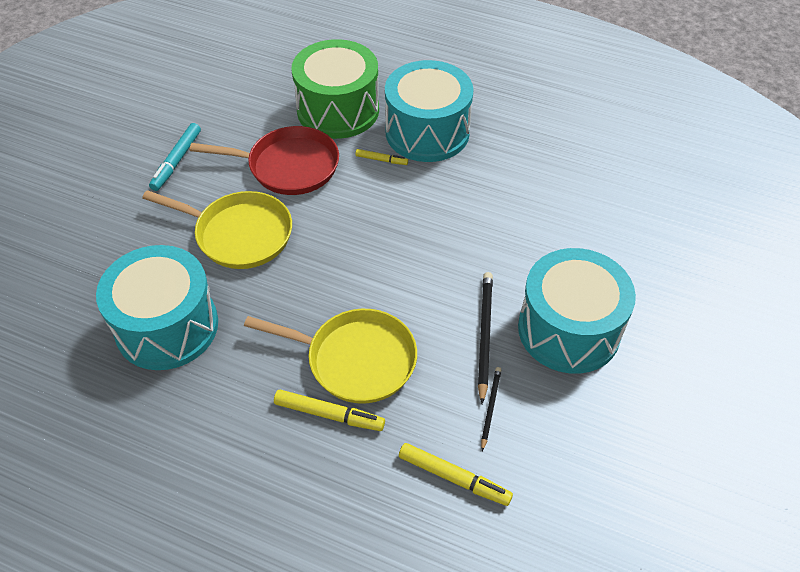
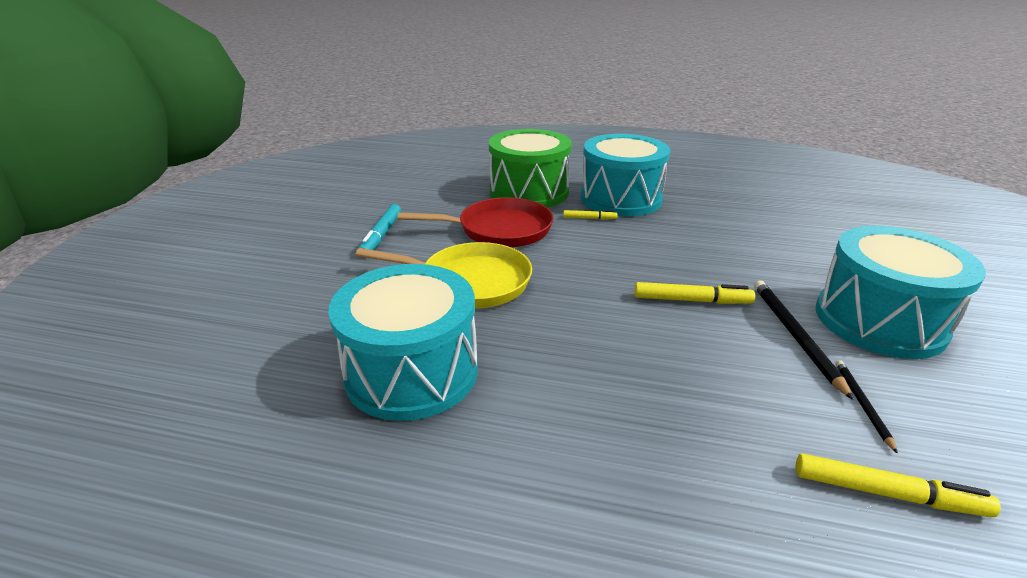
camera: 10 degrees left, 20 degrees down
yellow pan [244,309,417,403] -> none
yellow marker [274,390,385,431] -> yellow marker moved to [635,282,755,304]

